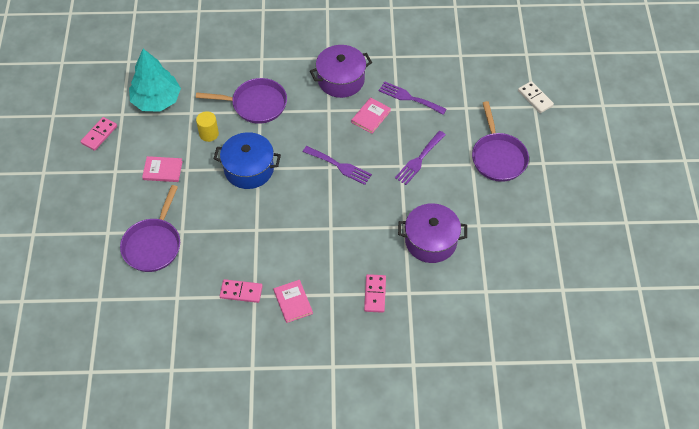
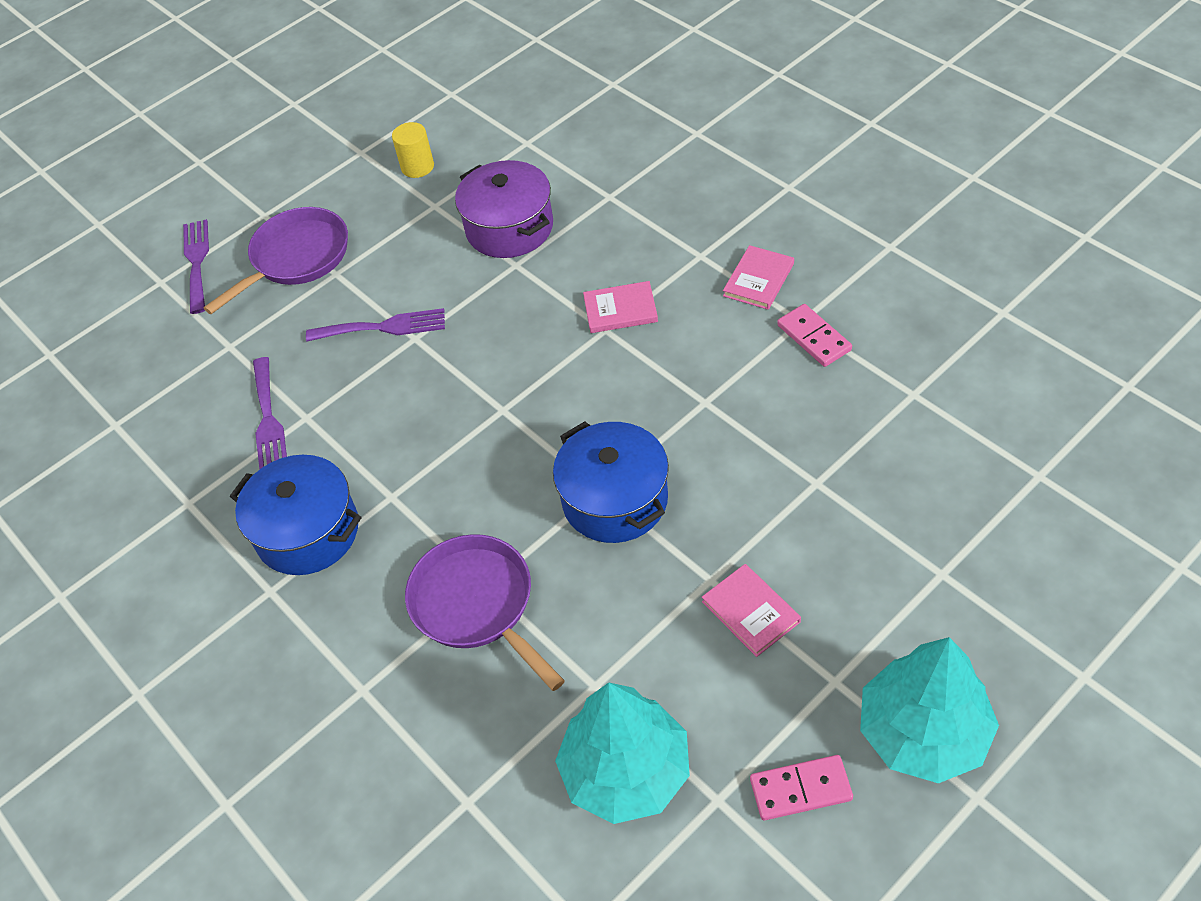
camera: 125 degrees left, 5 degrees down
purple pan [120,185,180,272] -> none
yellow cylinder [196,111,219,142] -> yellow cylinder moved to [392,122,434,178]
purple fork [303,146,372,185] -> purple fork moved to [183,219,209,314]
purple pot [310,45,372,98] -> blue pot [230,455,361,575]
pink book [351,97,391,134] -> pink book moved to [583,281,658,333]
pink domino [364,274,386,313] -> none
white domino [518,81,554,113] -> none
none -> turquoise tree [860,637,999,783]

